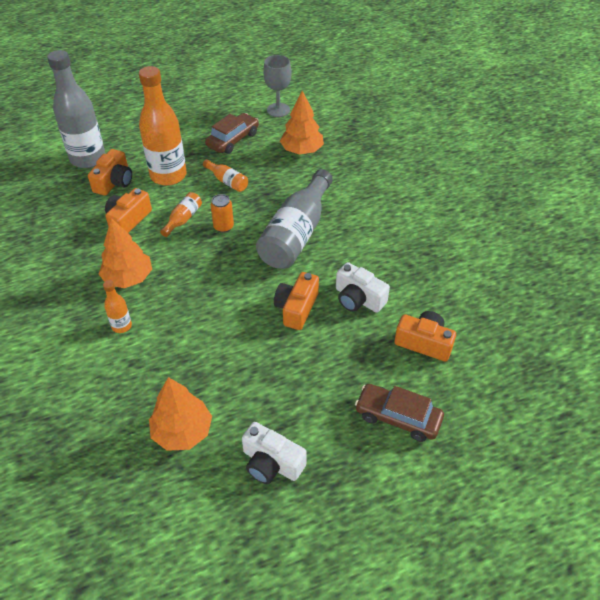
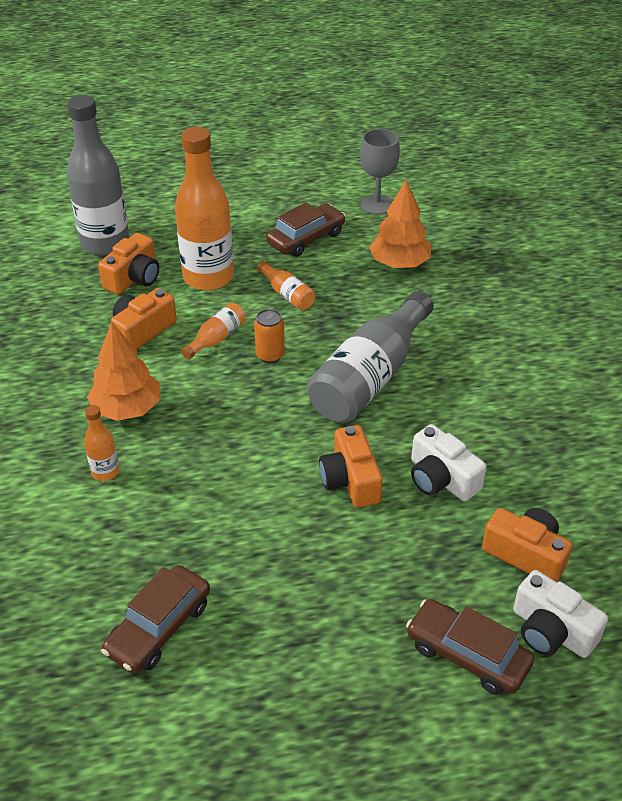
camera: 10 degrees right, 5 degrees down
orange tree [149,377,212,451] -> brown car [101,565,210,674]
white camera [242,422,307,484] -> white camera moved to [513,570,608,658]
orange camera [274,272,319,330] -> orange camera turned 45 degrees counterclockwise [319,425,383,508]

